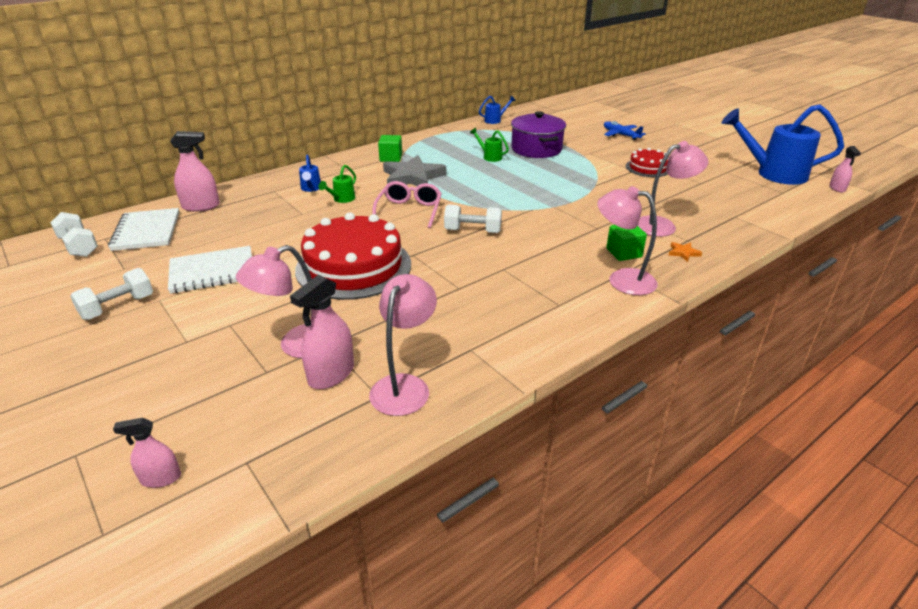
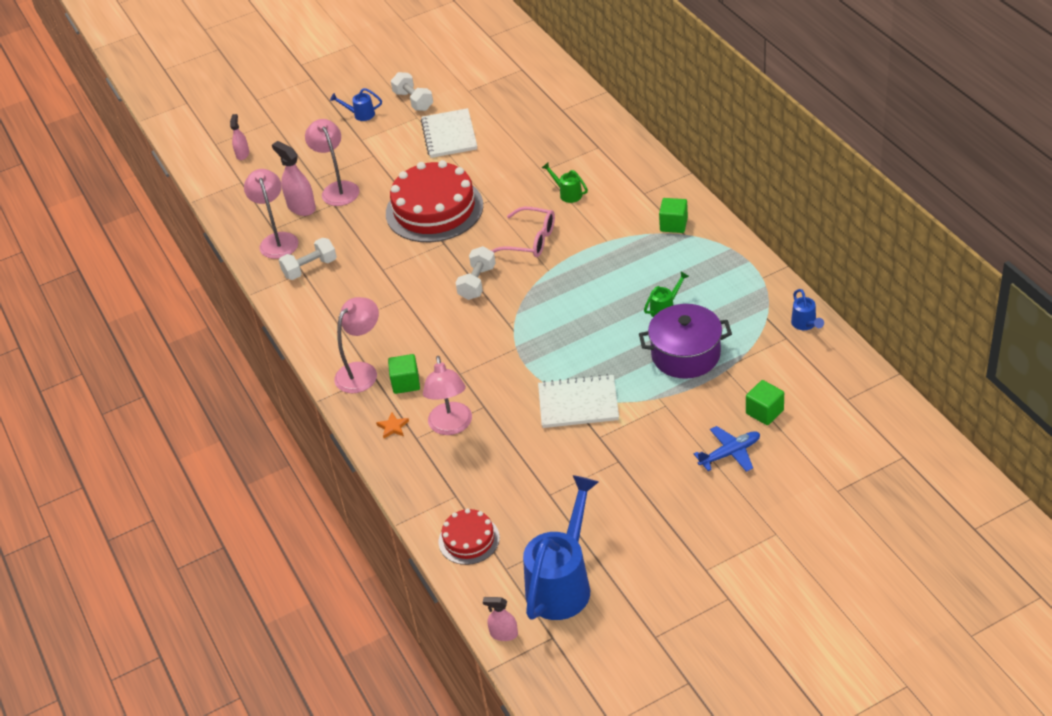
camera: 105 degrees right, 10 degrees up
white dumbbell [50,212,98,257] -> white dumbbell moved to [279,238,337,280]
white notebook [108,208,179,251] -> white notebook moved to [538,374,619,428]
pink spray bottle [170,131,220,212] -> none
blue watering can [299,154,321,192] -> blue watering can moved to [330,88,382,121]
pink lamp [369,274,437,416] -> pink lamp turned 135 degrees counterclockwise [244,169,298,259]
grey star [383,155,446,186] -> none
red cake [626,148,669,177] -> red cake moved to [439,508,500,565]
none -> green cube [746,380,784,425]

